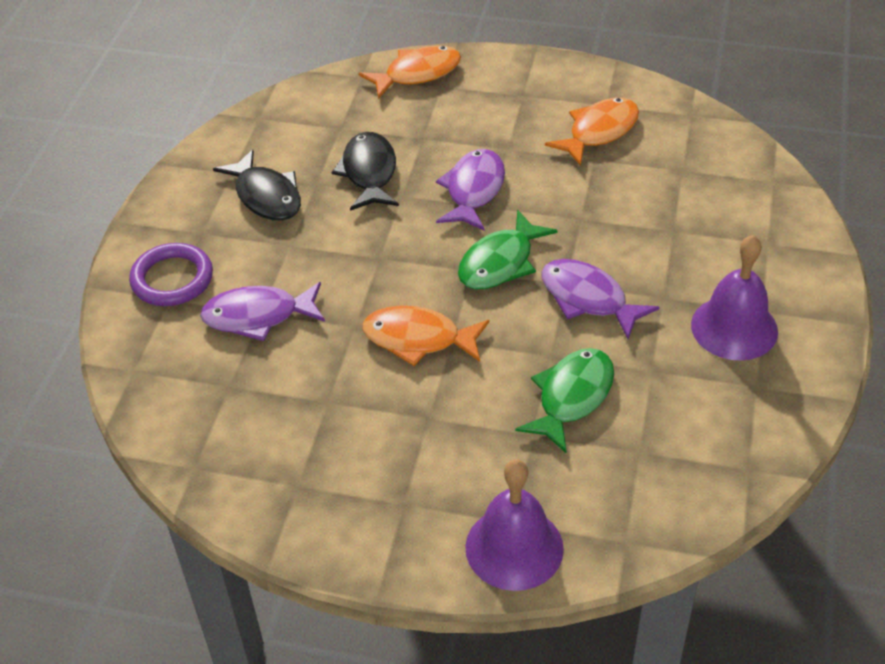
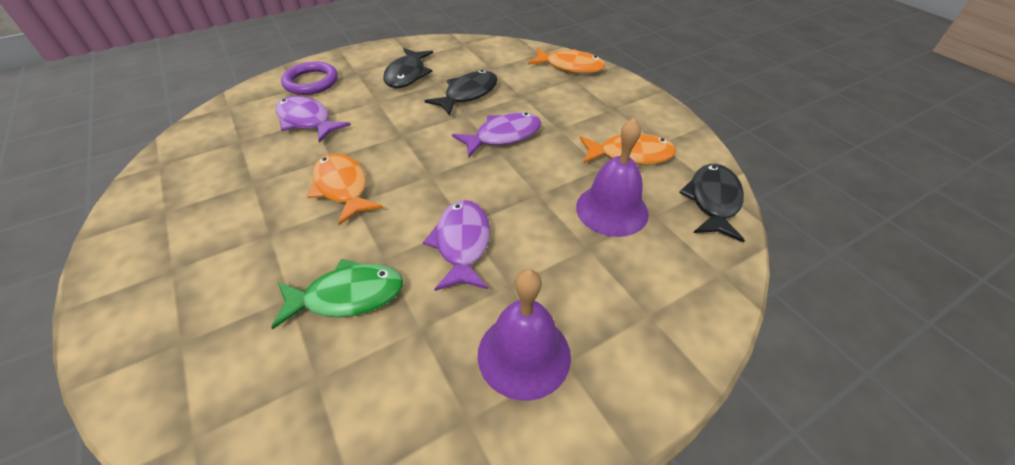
camera: 45 degrees right, 0 degrees up
green fish [458,210,558,289] -> none
purple bell [465,459,564,591] -> purple bell moved to [576,118,649,237]
none -> black fish [679,164,745,243]

